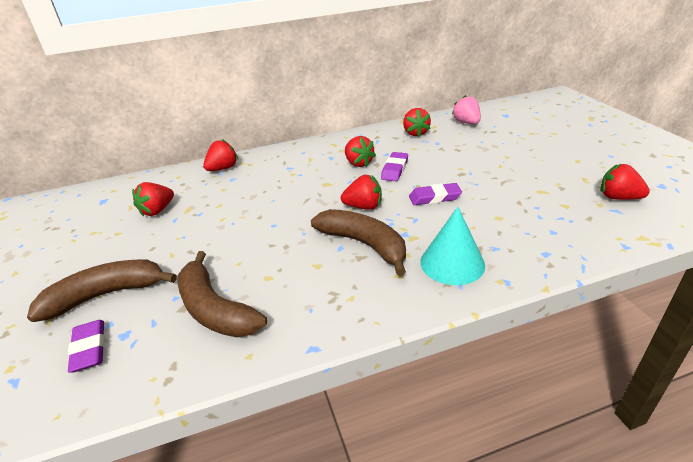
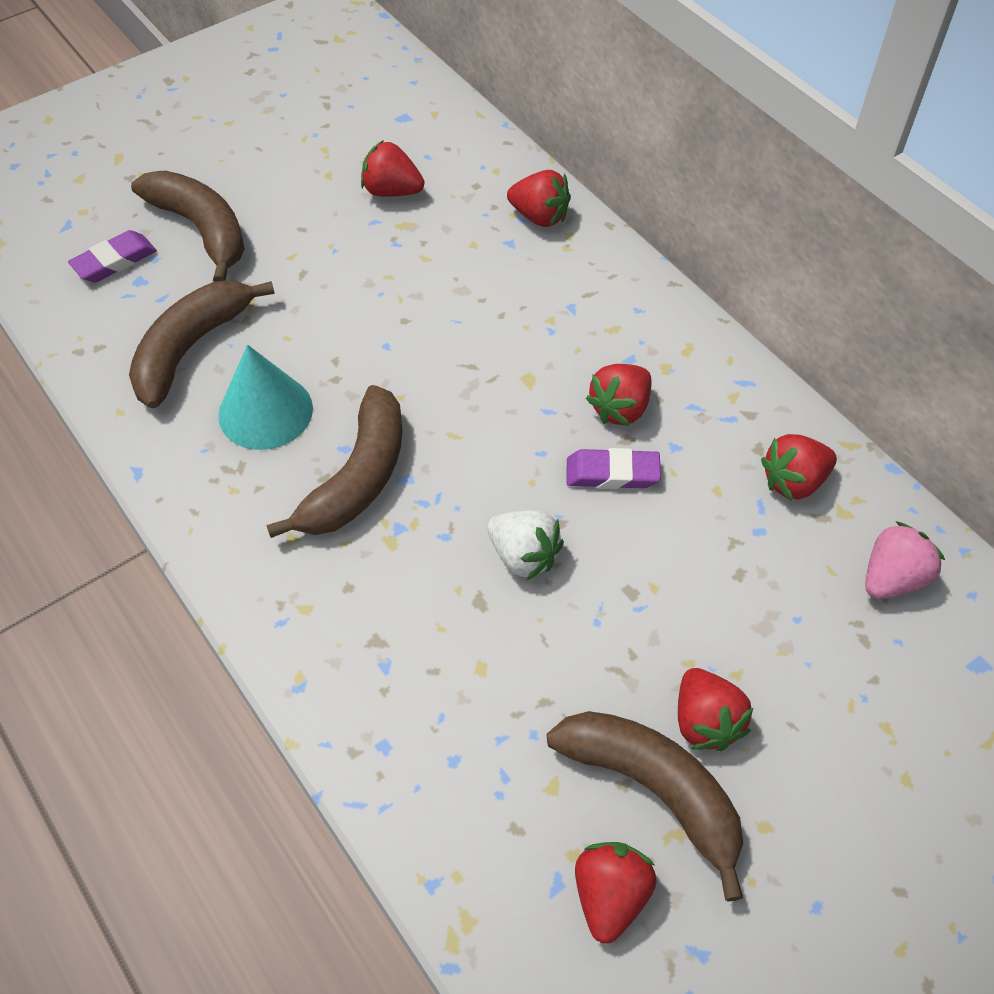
camera: 70 degrees right, 20 degrees up
red strawberry [341,175,382,210] -> red strawberry moved to [678,668,753,751]
purple eraser [409,183,462,205] -> white strawberry [487,511,564,580]
turquoise cone [420,207,485,285] -> turquoise cone moved to [218,345,313,450]
none -> brown banana [547,711,743,902]

